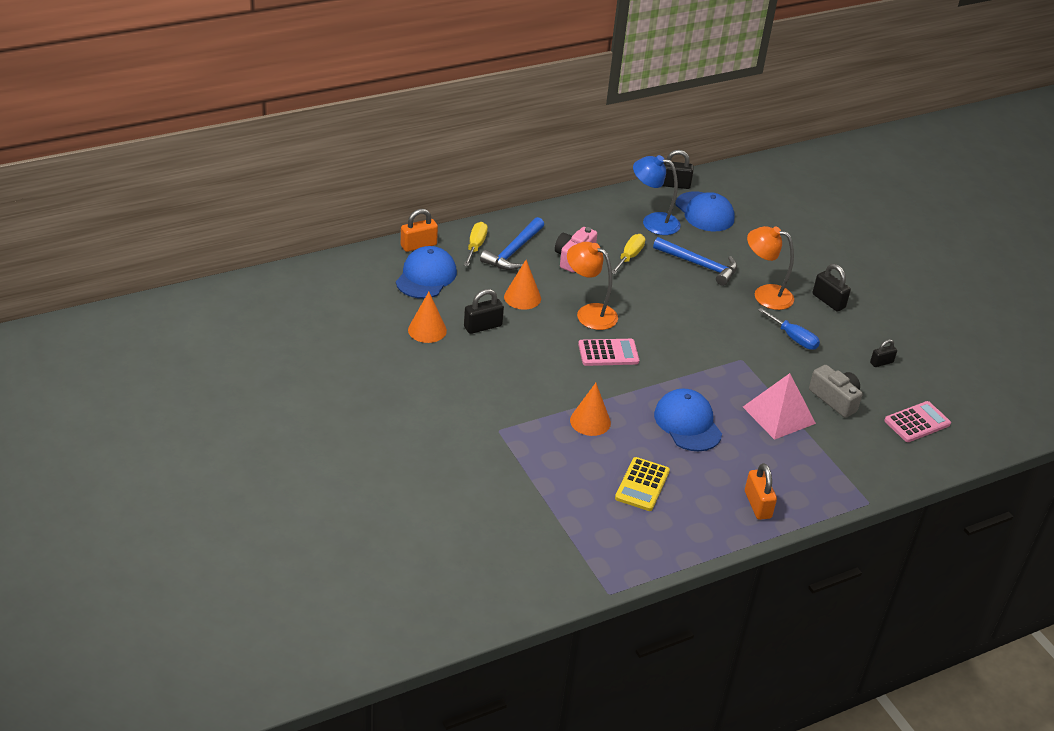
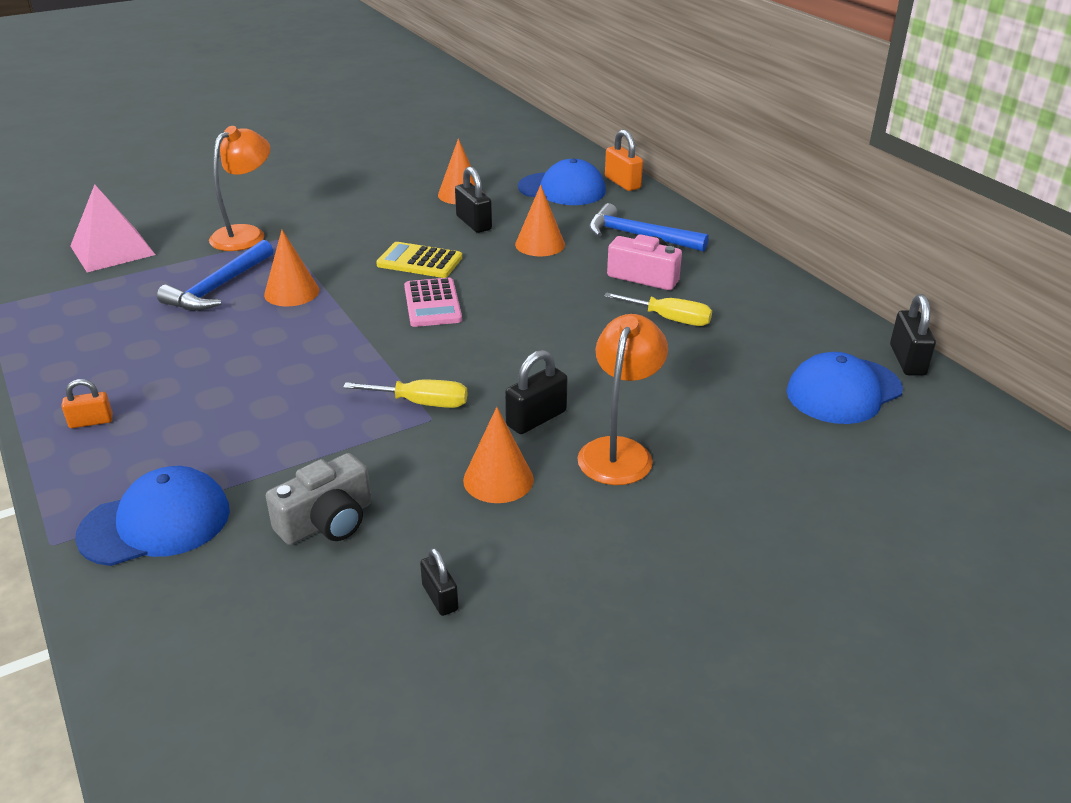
camera: 90 degrees right, 5 degrees down
yellow screwdriver [464,222,488,266] -> yellow screwdriver moved to [343,380,467,408]
orange lamp [567,242,618,330] -> orange lamp moved to [209,126,270,251]
yellow calculator [615,457,670,511] -> yellow calculator moved to [376,242,462,278]
blue lamp [633,155,681,235] -> none
blue hammer [653,237,737,286] -> blue hammer moved to [157,240,273,311]
blue cap [654,388,722,451] -> blue cap moved to [75,466,230,566]
pink pyramid [743,373,816,440] -> pink pyramid moved to [70,184,155,272]
orange padlock [745,463,777,520] -> orange padlock [61,379,113,428], size x0.64
blue screwdriver [758,308,820,350] -> orange cone [463,407,534,503]
black padlock [813,264,851,312] -> black padlock moved to [505,350,568,434]
pink calculator [884,401,951,442] -> none

